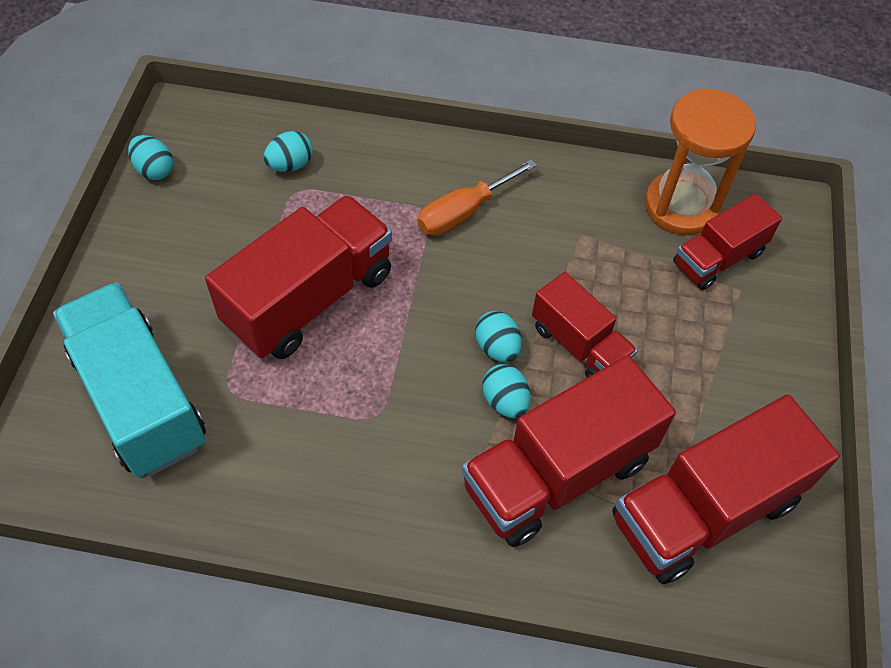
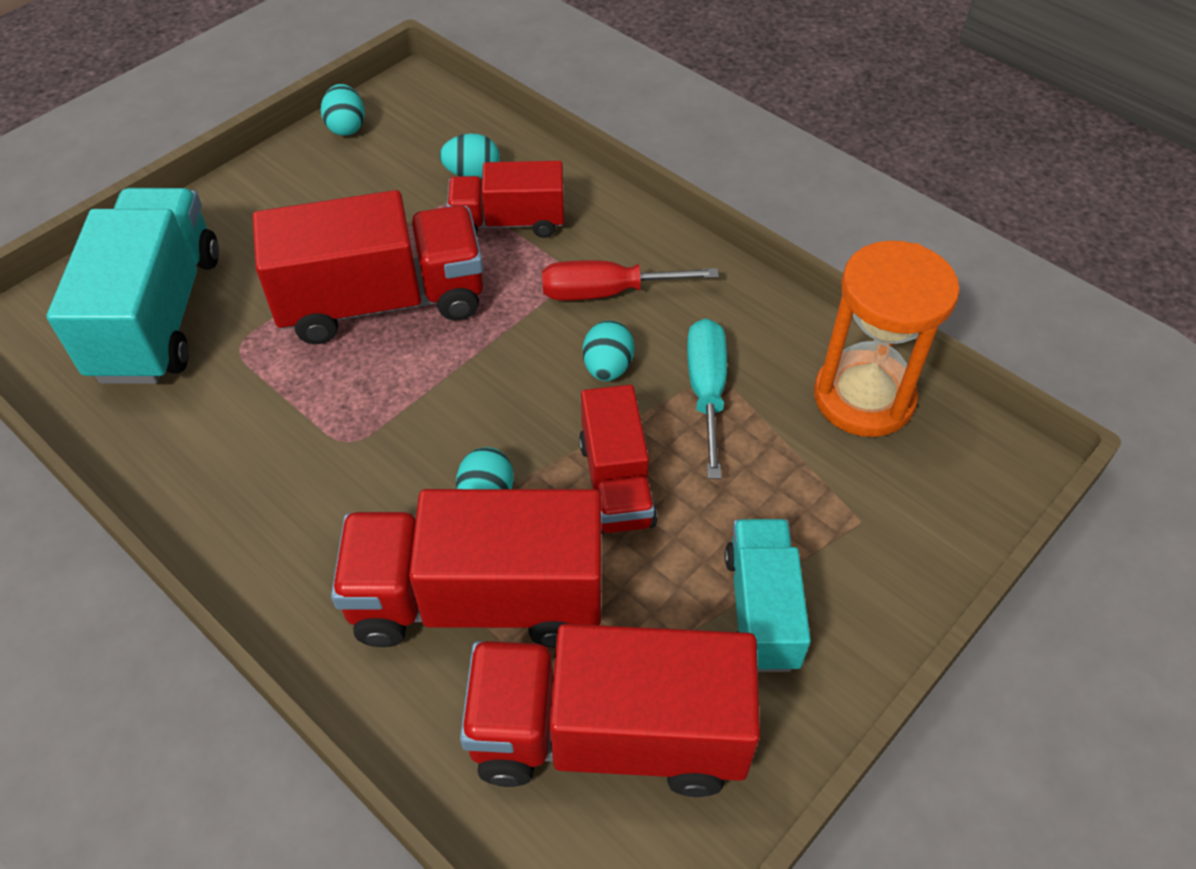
camera: 35 degrees right, 5 degrees down
orange screwdriver [418,159,537,236] -> red screwdriver [542,260,719,301]
turquoise egg [475,311,522,363] -> turquoise egg moved to [583,321,635,381]
red truck [673,193,782,290] -> red truck moved to [447,161,564,238]
none -> turquoise screwdriver [687,318,727,479]
none -> turquoise truck [725,519,811,672]

